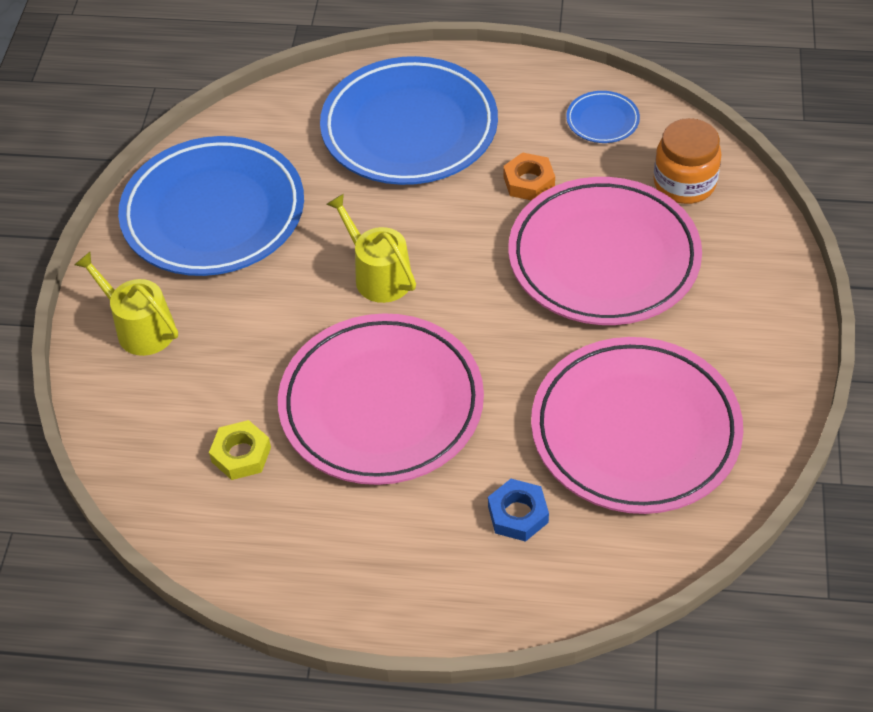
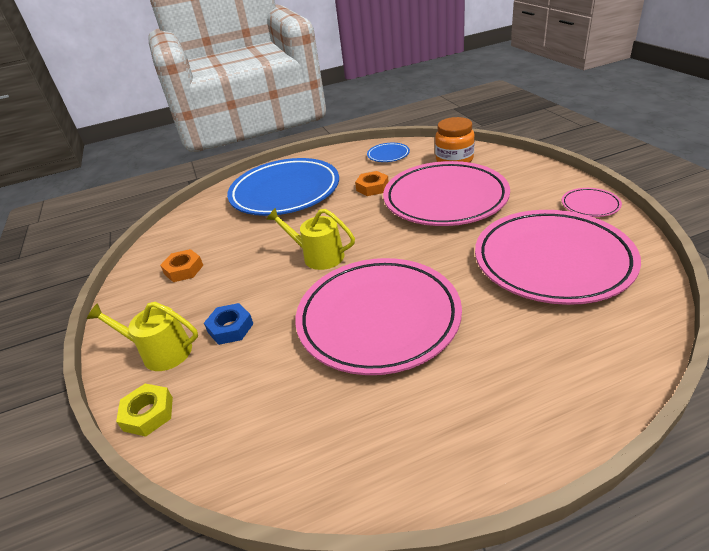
camera: 25 degrees left, 15 degrees down
blue plate [118,136,304,276] -> orange nut [160,249,203,282]
yellow nut [209,420,271,480] -> yellow nut moved to [116,384,173,437]
blue nut [488,479,549,542] -> blue nut moved to [204,303,253,345]
none -> pink plate [562,188,622,217]

